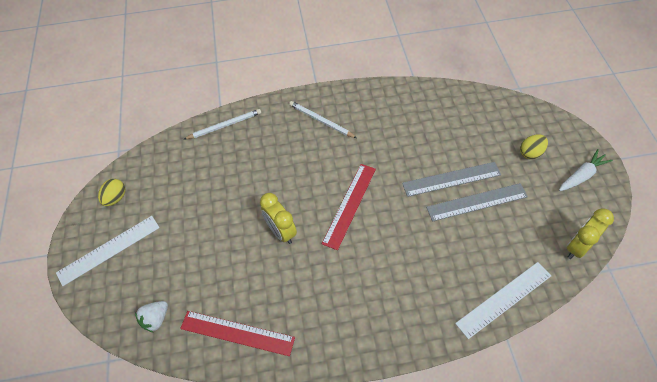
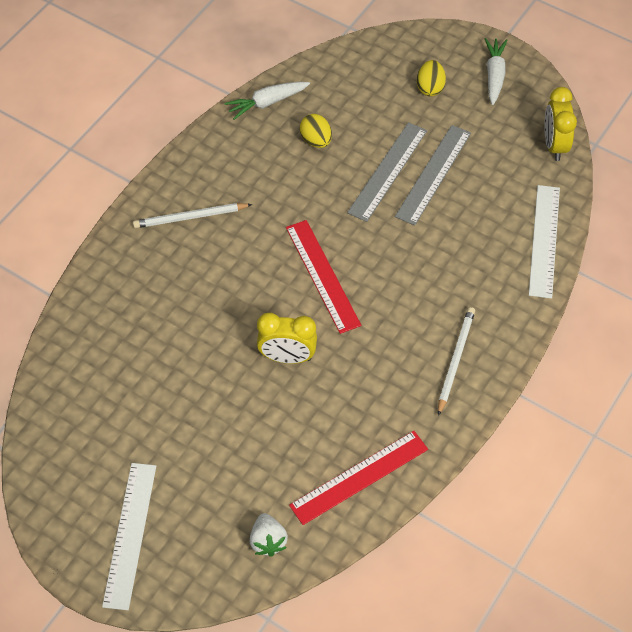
camera: 50 degrees left, 0 degrees up
yellow egg [98,179,125,206] -> yellow egg moved to [300,114,332,148]
white pencil [184,109,261,139] -> white pencil moved to [438,307,475,416]
none -> white carrot [225,82,310,120]

